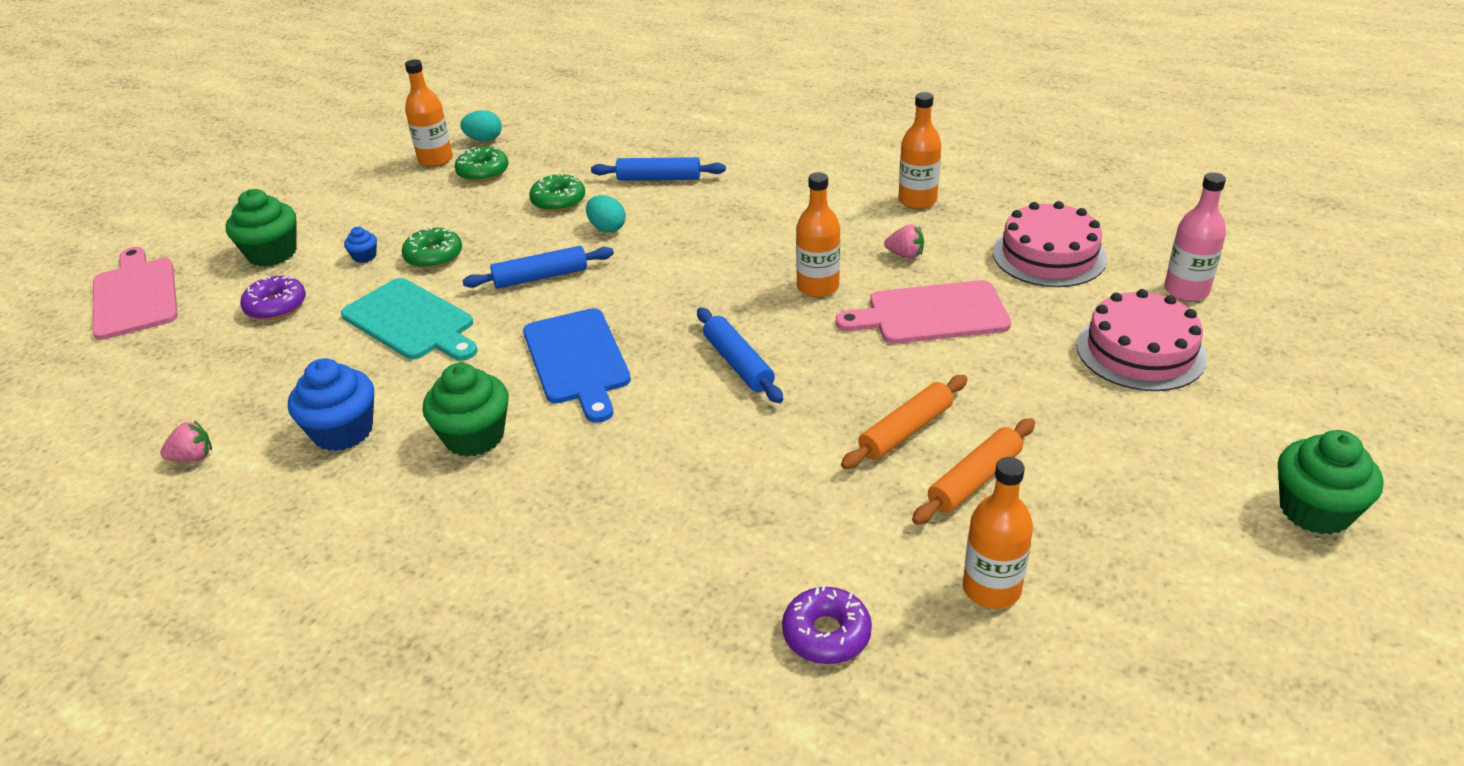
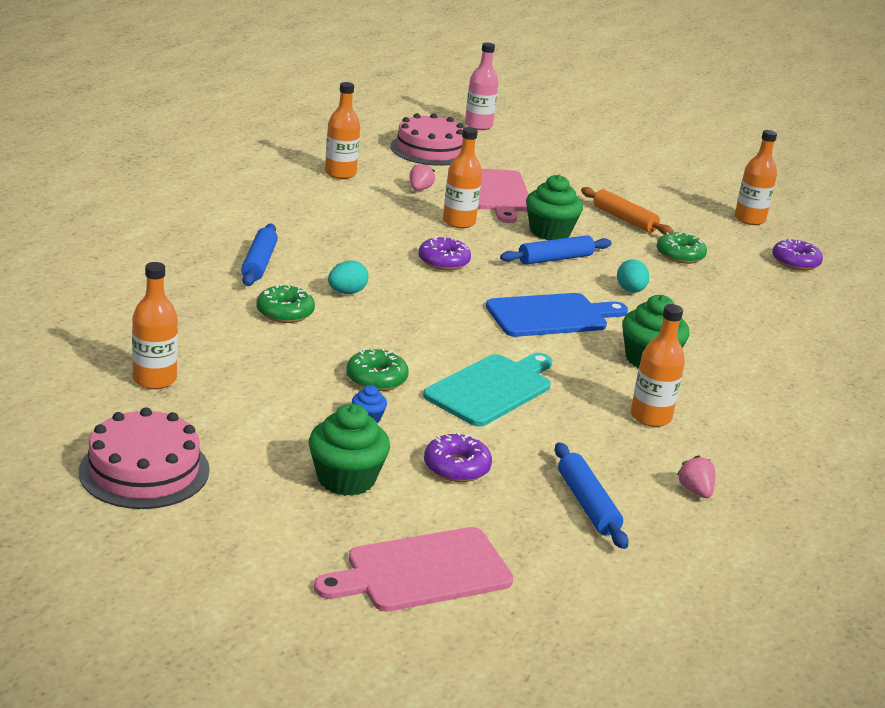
camera: 95 degrees left, 10 degrees down
blue cupcake [288,358,374,451] -> orange bottle [631,304,685,427]
green donut [455,147,509,182] -> green donut moved to [656,232,707,264]
turquoise egg [460,110,502,141] -> turquoise egg moved to [617,259,649,293]
blue rolling pin [462,246,614,288] -> blue rolling pin moved to [555,442,629,549]
orange rolling pin [912,418,1035,525] -> none
pink cake [1076,289,1207,391] -> pink cake moved to [79,408,210,509]
green cupcake [1278,430,1383,535] -> green cupcake moved to [526,174,583,240]
none -> purple donut [418,237,471,270]

